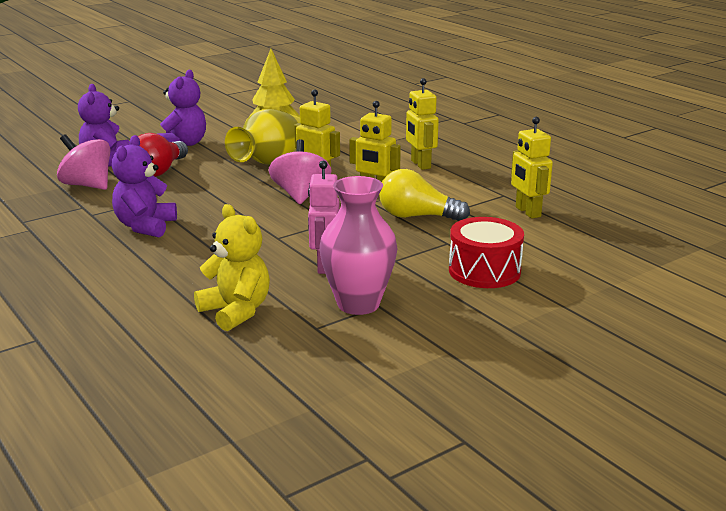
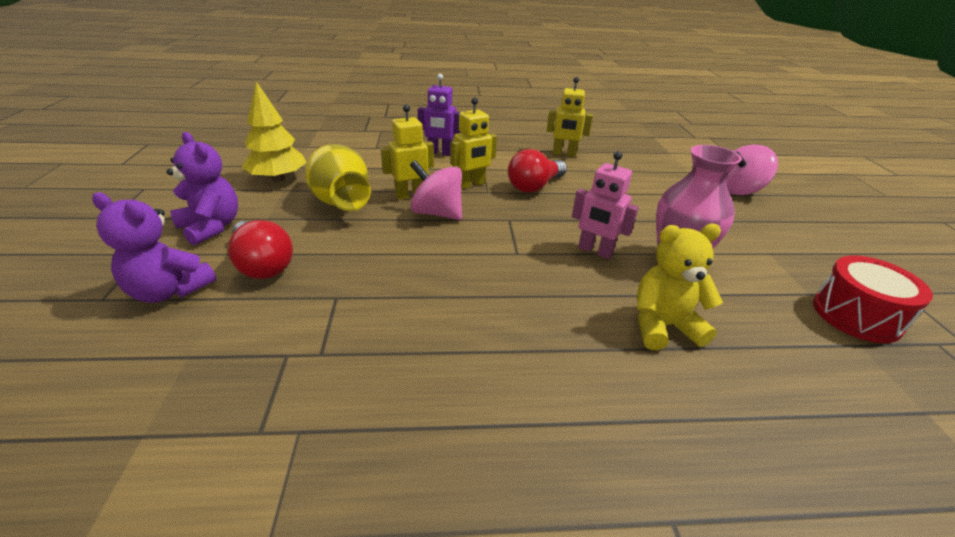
camera: 60 degrees left, 10 degrees up
pink spinning top [57,134,111,190] -> pink spinning top moved to [726,145,778,195]
purple teddy bear [112,135,177,238] -> none
yellow light bulb [379,169,470,221] -> red light bulb [508,149,567,193]
yellow robot [406,78,439,170] -> purple robot [418,74,461,156]
red drum [449,217,524,288] -> red drum moved to [813,255,933,343]

